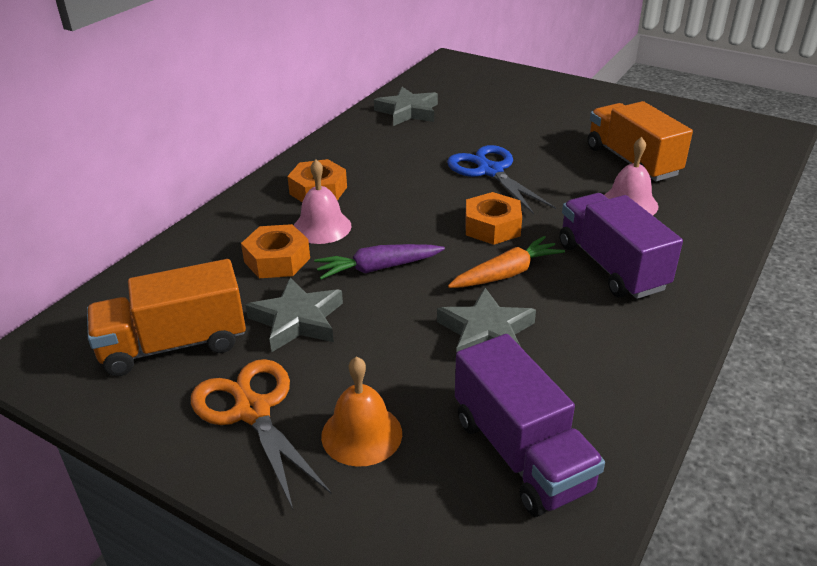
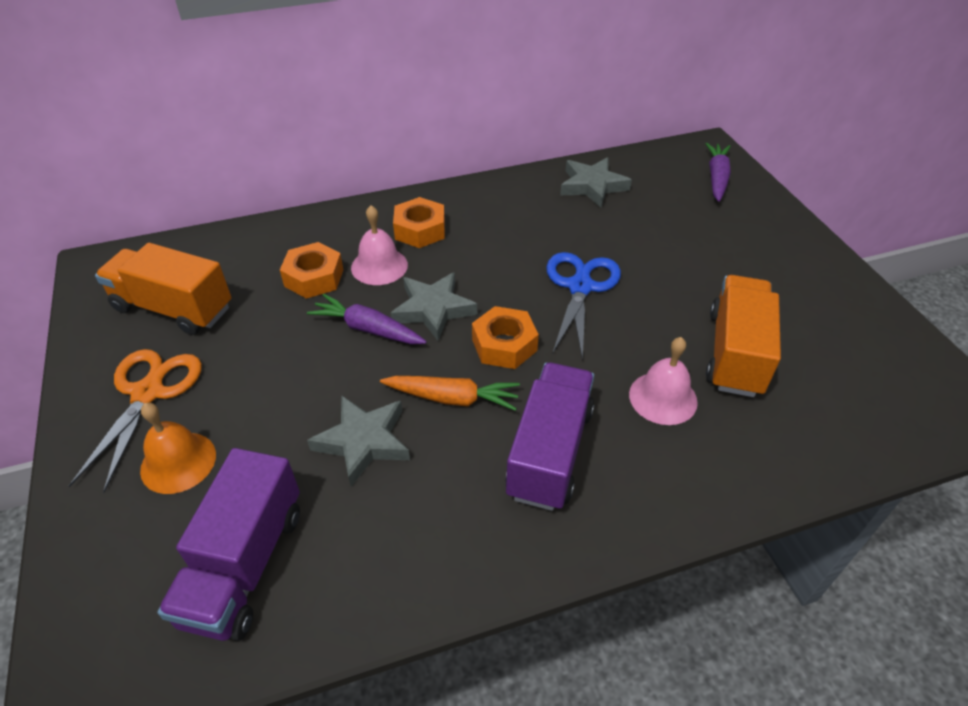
camera: 40 degrees right, 10 degrees up
grey star [245,277,343,352] -> grey star moved to [390,272,477,341]
none -> purple carrot [705,143,731,202]

